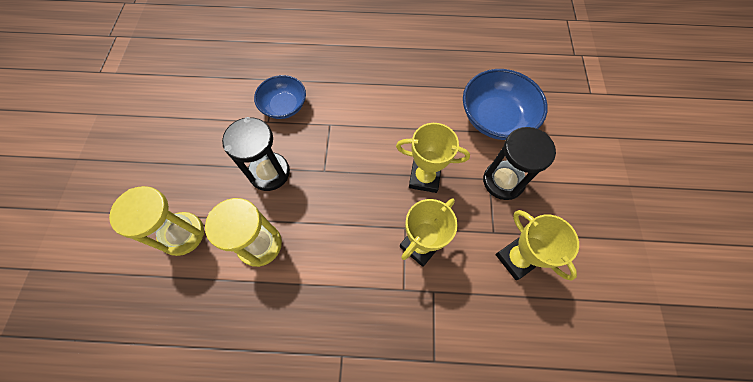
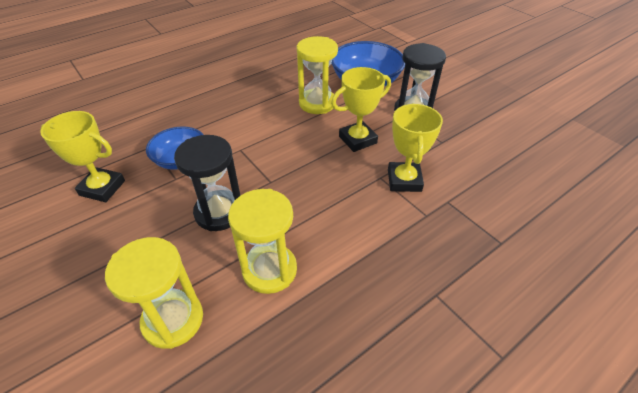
camera: 40 degrees left, 20 degrees down
yellow trophy [496,210,579,281] -> yellow trophy moved to [40,111,125,202]
none -> yellow hourglass [297,36,338,114]

